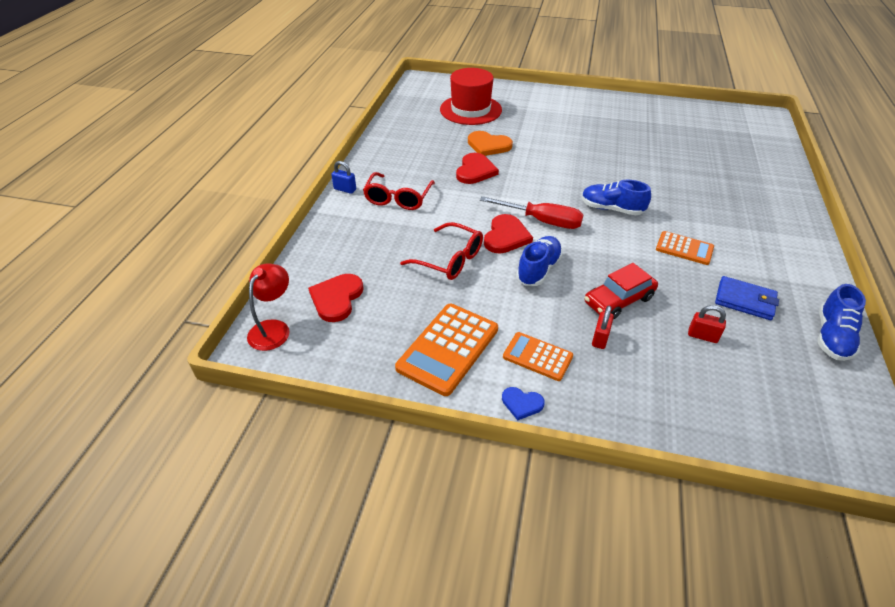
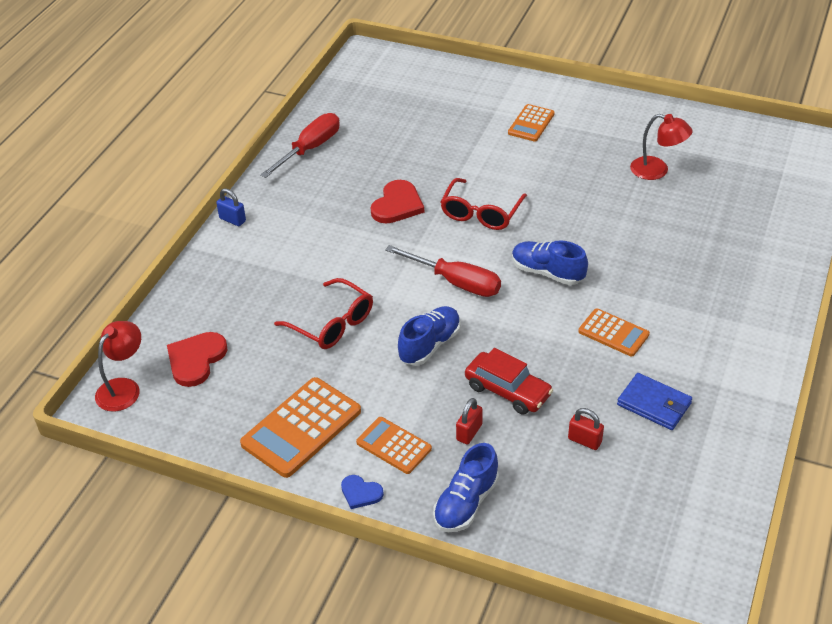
camera: 10 degrees right, 0 degrees up
red glasses [363,172,435,210] -> red glasses moved to [441,178,527,230]
red hat [440,68,502,125] -> none
orange heart [468,131,513,156] -> none
red heart [484,214,533,254] -> none
red car [584,263,658,319] -> red car turned 120 degrees counterclockwise [465,348,553,415]
blue shoe [818,284,866,361] -> blue shoe moved to [433,443,499,532]
none -> red screwdriver [260,113,340,178]
none -> orange calculator [508,104,555,142]
none -> red lamp [630,114,693,180]

